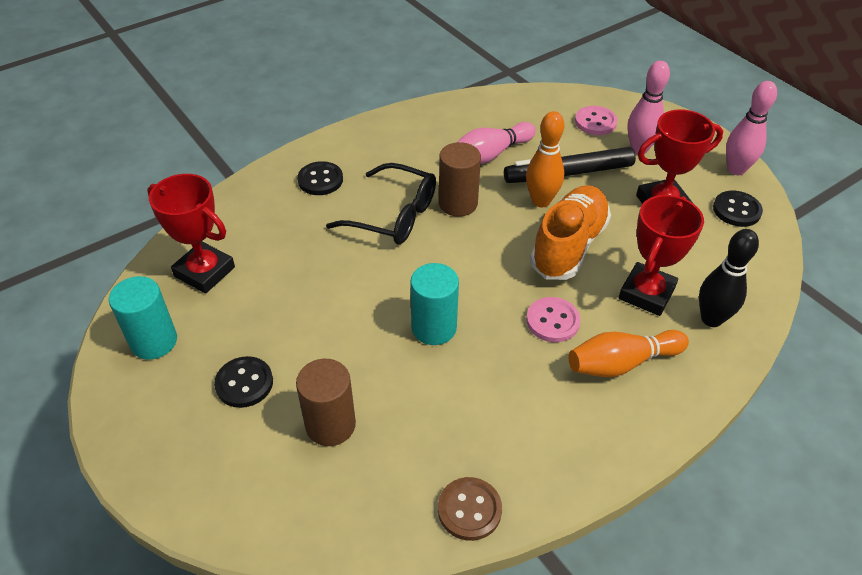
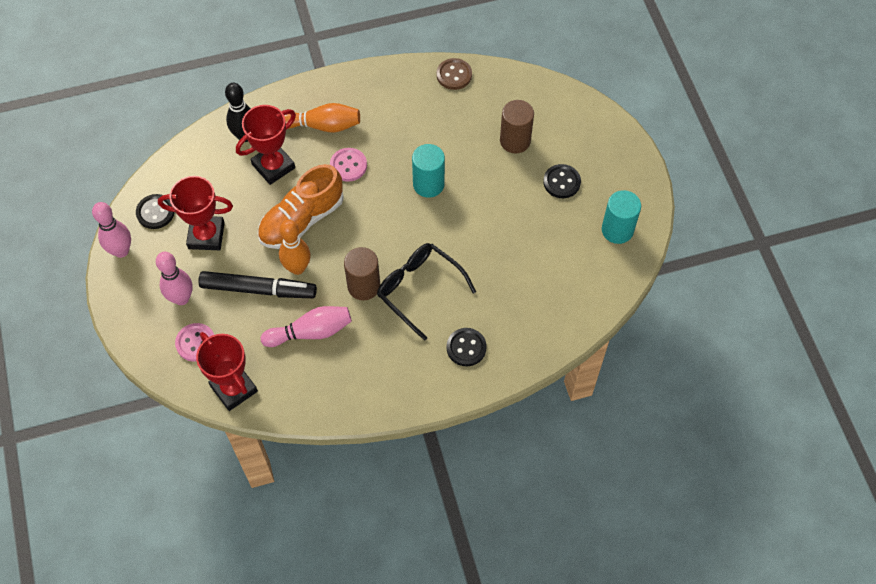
camera: 160 degrees left, 15 degrees up
red trophy [147,174,235,294] -> red trophy moved to [196,332,258,411]

